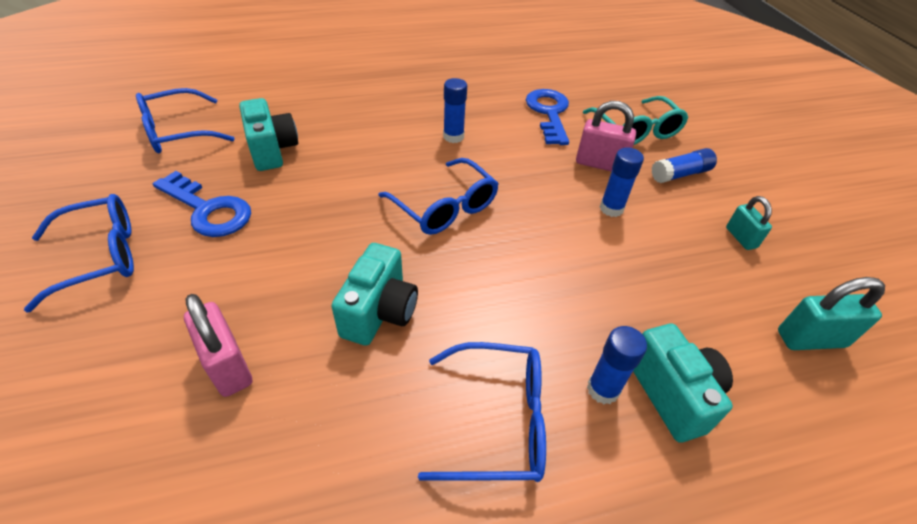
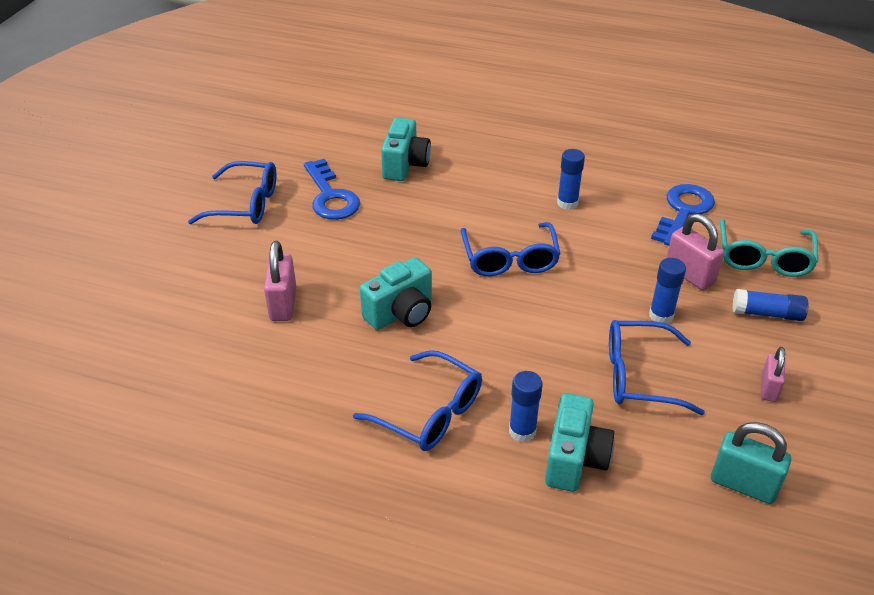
camera: 35 degrees right, 5 degrees down
blue glasses [136,88,235,153] -> blue glasses moved to [609,320,705,415]
turquoise padlock [726,196,772,250] -> pink padlock [761,347,785,402]

